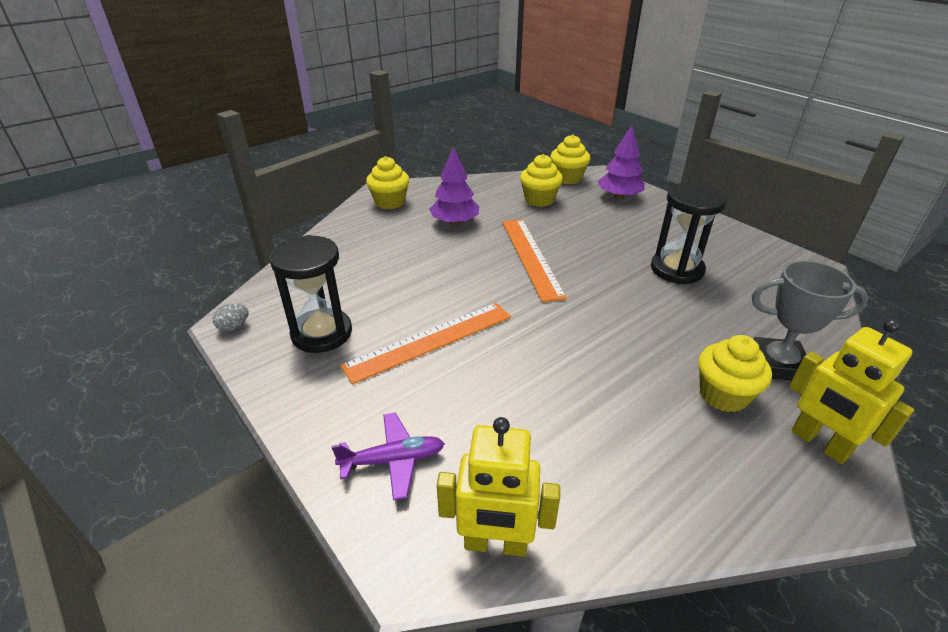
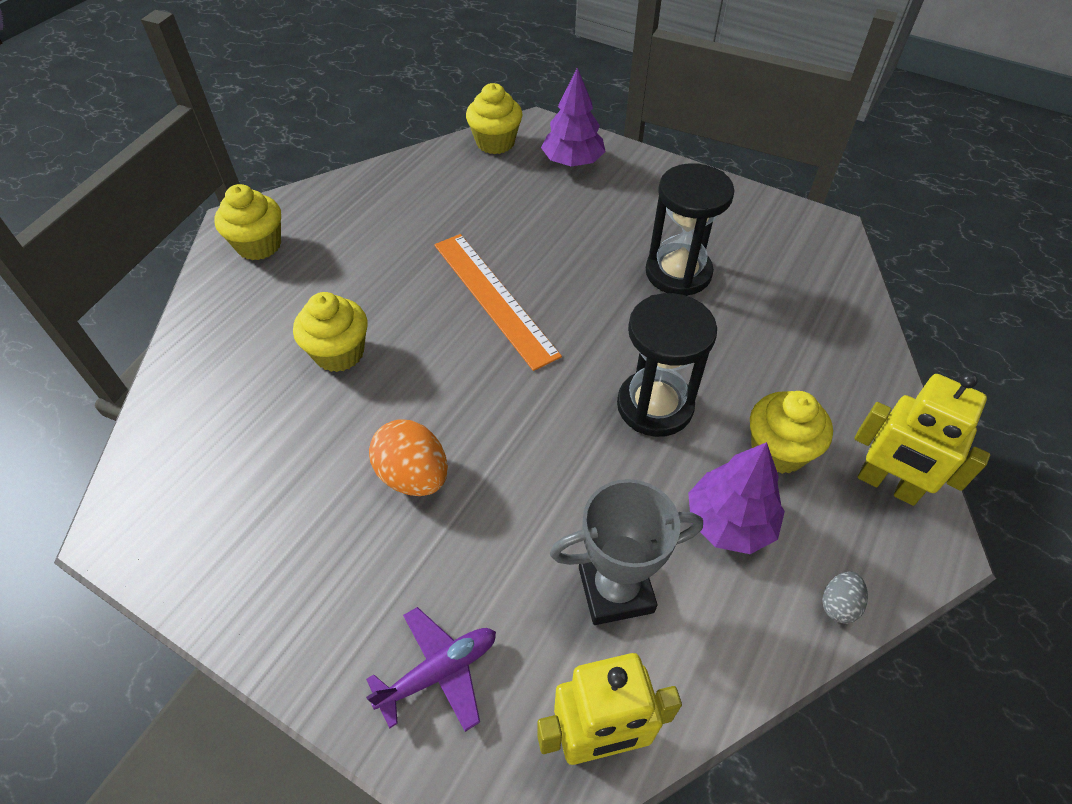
camera: 20 degrees left, 15 degrees up
grey egg [213,303,249,332] -> grey egg moved to [822,571,868,624]
black hourglass [269,235,352,353] -> black hourglass moved to [617,293,717,437]
orange ruler [340,303,511,384] -> orange egg [369,419,448,496]
purple tree [429,147,479,225] -> purple tree moved to [688,442,785,554]
yellow cupcake [520,154,563,207] -> yellow cupcake moved to [293,292,367,372]
grey trophy [752,260,869,380] -> grey trophy moved to [550,479,703,625]

